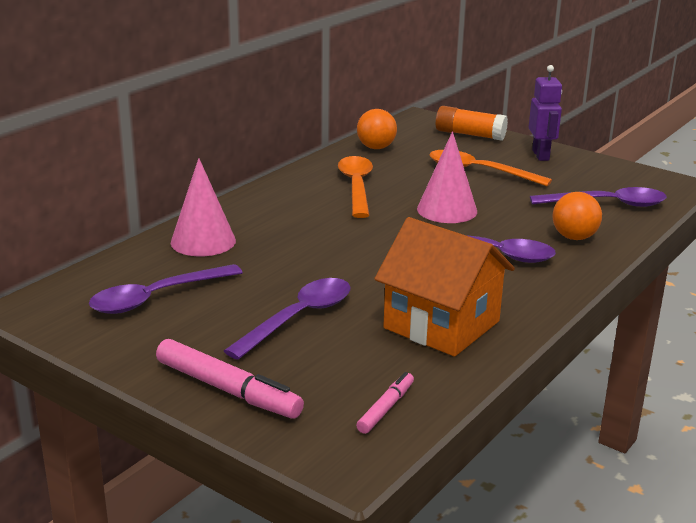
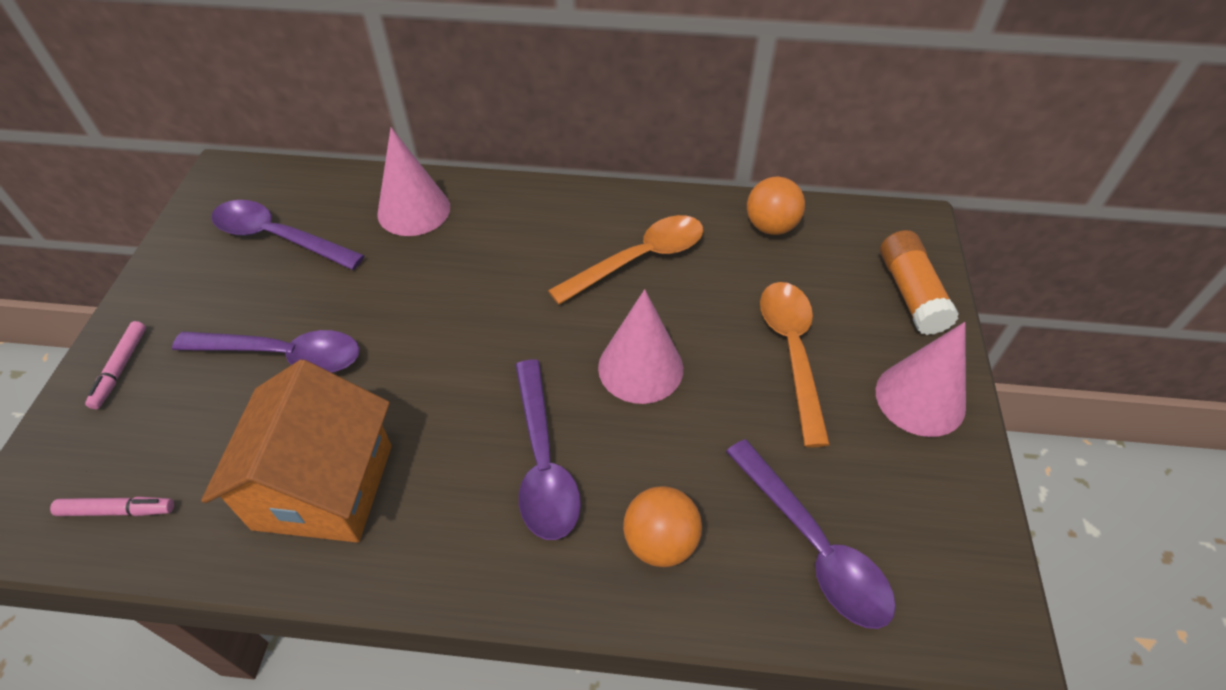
camera: 60 degrees right, 25 degrees up
pink marker [156,339,304,418] -> pink marker [85,321,146,409], size x0.56
purple robot [529,65,562,161] -> pink cone [876,322,966,437]

